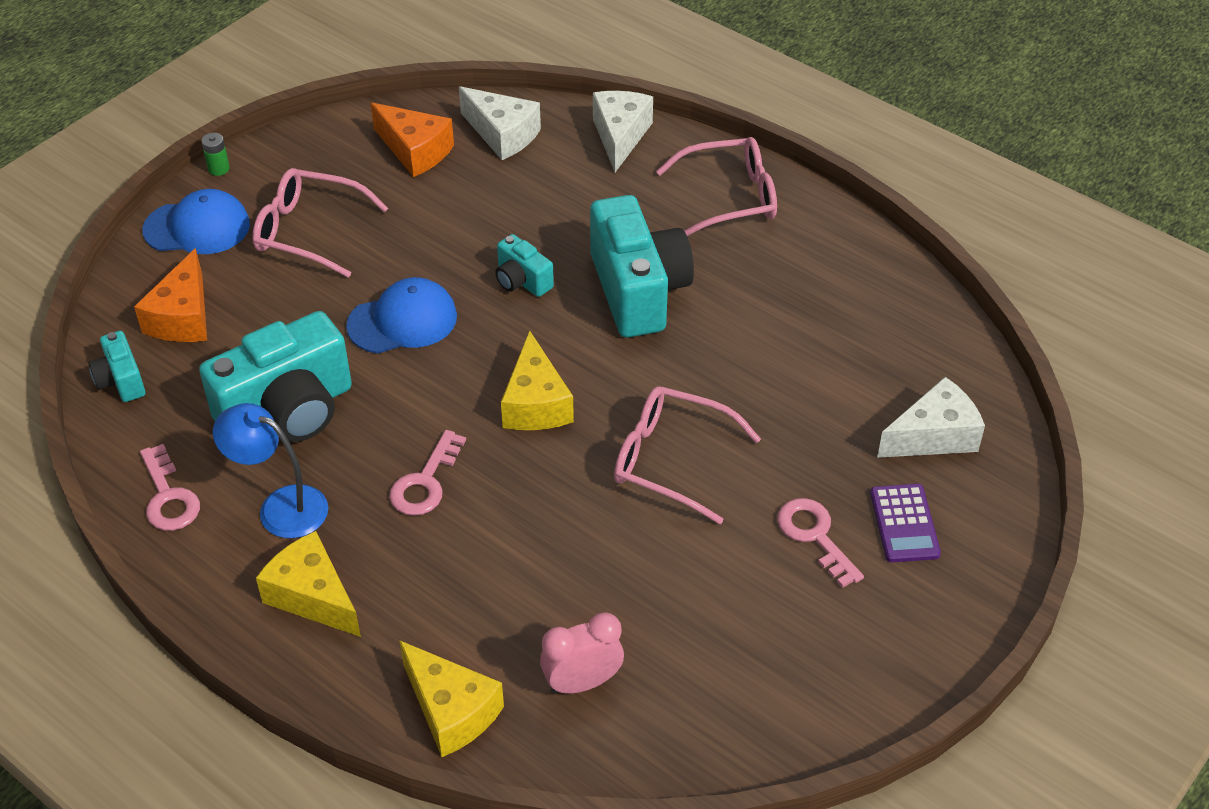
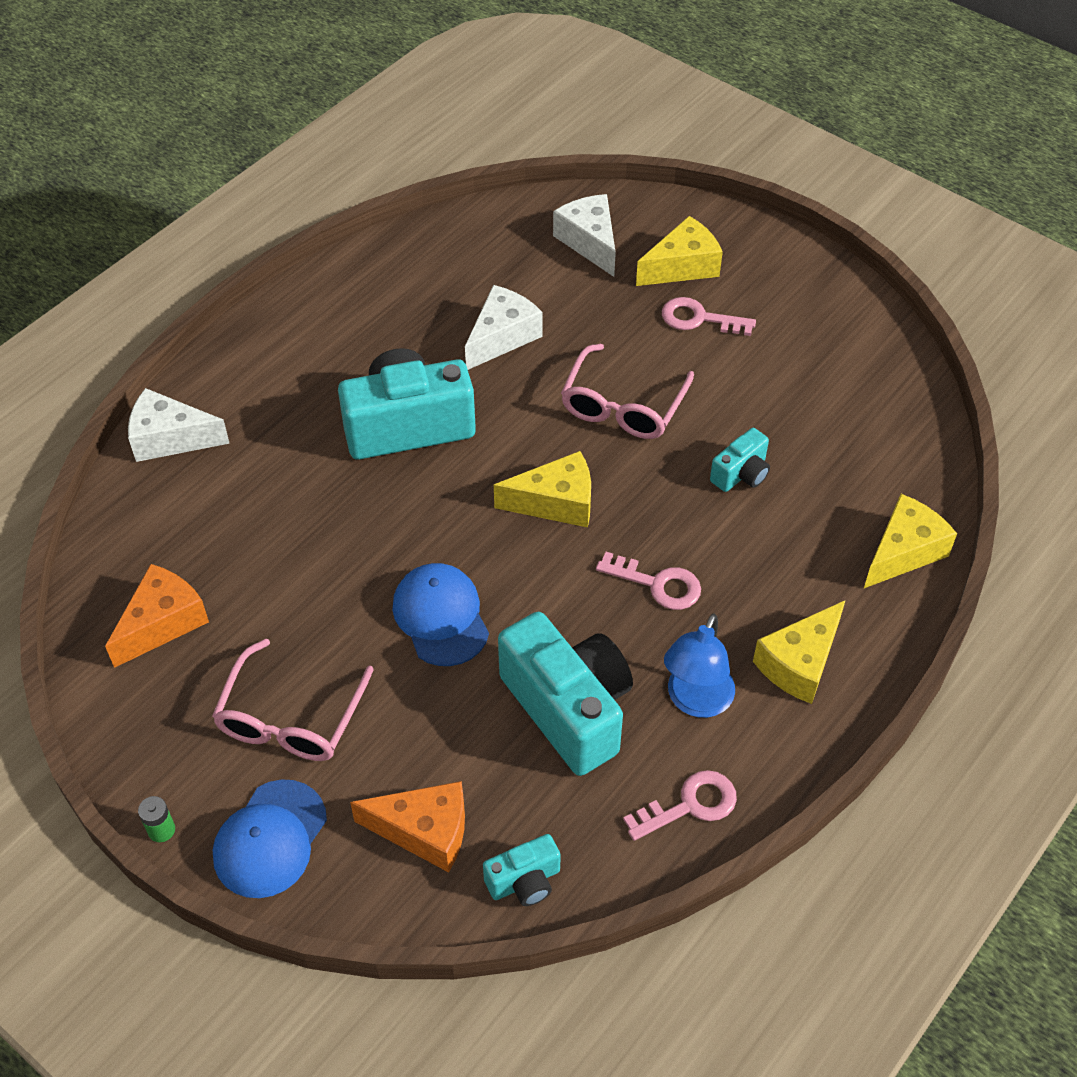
camera: 90 degrees left, 5 degrees up
blue cap [142,189,250,254] -> blue cap turned 150 degrees counterclockwise [213,779,327,898]
white cheese [459,86,541,160] -> white cheese moved to [465,285,543,370]
turquoise camera [495,234,554,297] -> turquoise camera moved to [710,428,770,492]
pink clock [540,612,624,694] -> none
pink glasses [656,137,777,236] -> none
pink key [777,498,864,588] -> pink key turned 45 degrees clockwise [662,297,756,336]
purple calculator [870,484,941,562] -> yellow cheese [636,216,723,286]

